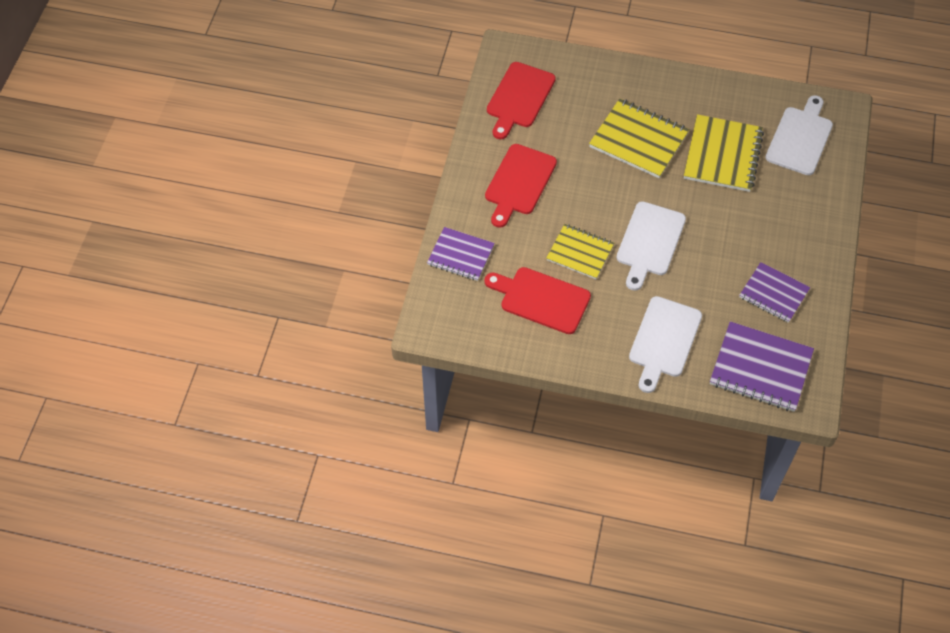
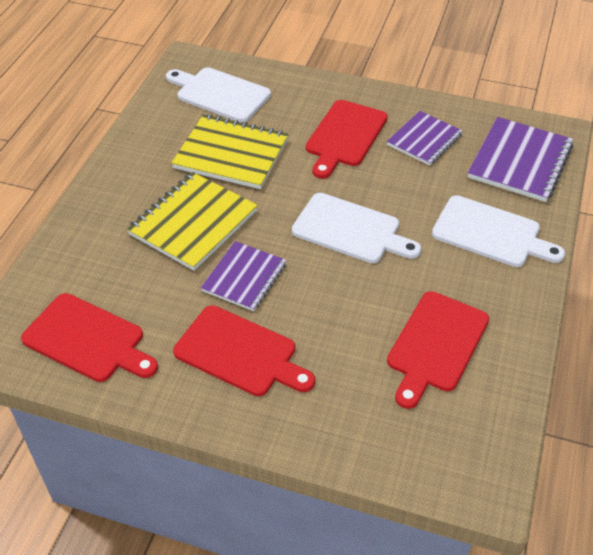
camera: 85 degrees left, 10 degrees down
purple notebook [427,227,495,281] -> purple notebook moved to [201,241,286,311]
yellow notebook [547,224,614,279] -> none
none -> red cutting board [306,100,388,179]

